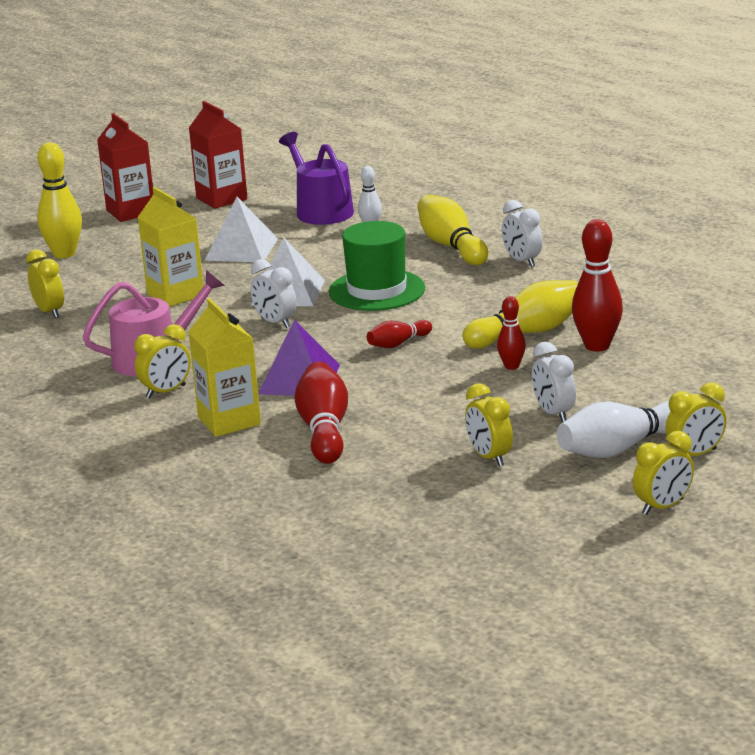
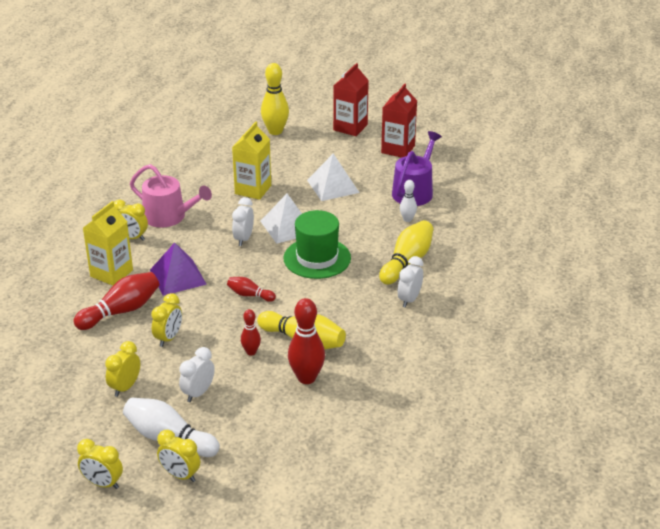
camera: 55 degrees right, 10 degrees up
yellow clock [26,249,64,318] -> yellow clock moved to [151,293,182,347]

